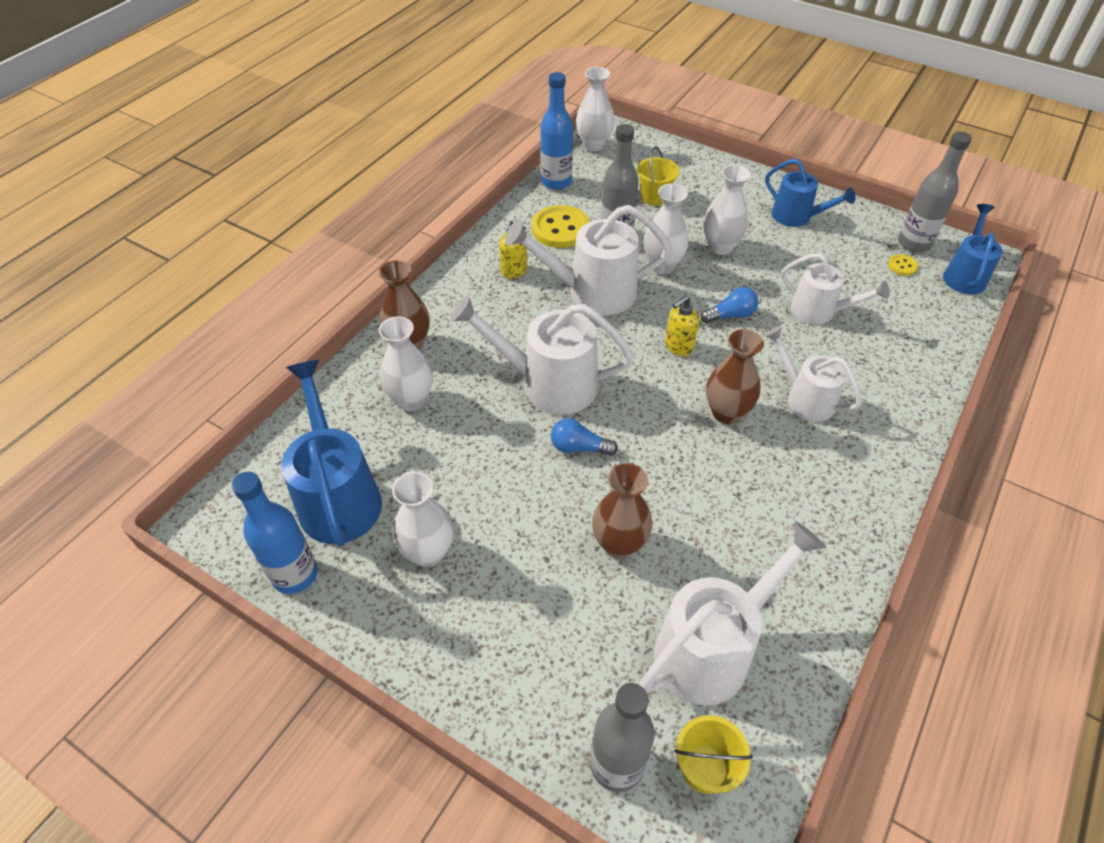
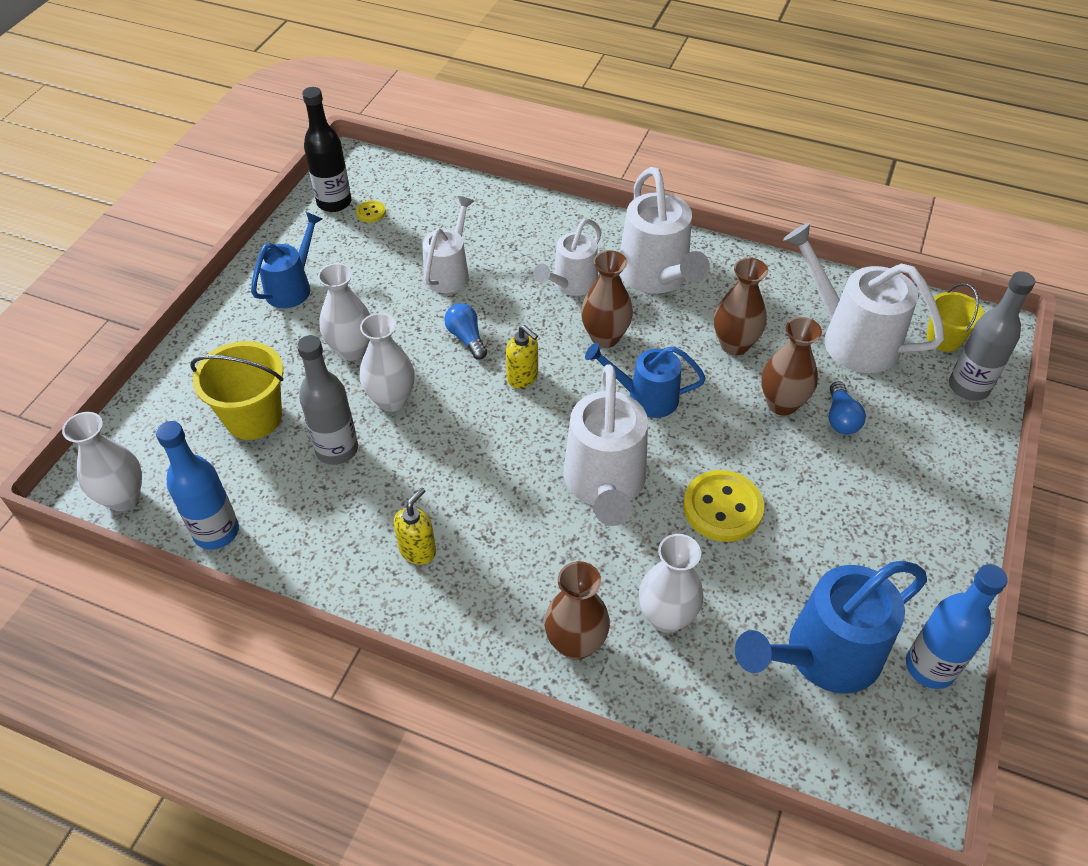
camera: 100 degrees left, 0 degrees up
white vase [392,472,454,567] -> none
white watering can [505,205,671,315] -> white watering can moved to [620,167,710,294]
yellow button [532,205,590,248] -> yellow button moved to [683,470,764,542]
blue light bulb [551,418,618,456] -> blue light bulb moved to [829,381,866,434]
yellow bucket [637,146,679,206] -> yellow bucket [190,341,284,440], size x1.54
grey bottle [898,132,972,253] -> black bottle [302,87,351,212]
blue watering can [943,204,1003,294] -> blue watering can moved to [585,343,706,418]
none -> brown vase [714,258,768,355]

